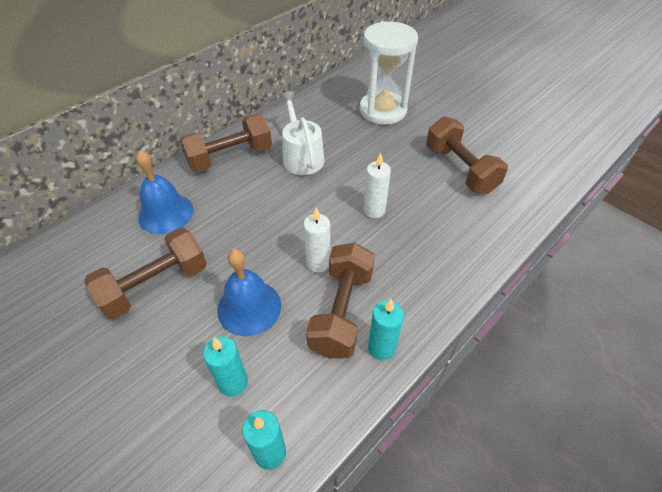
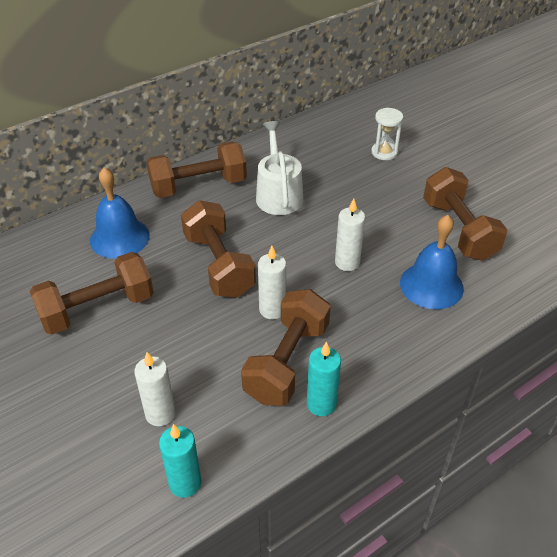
camera: 10 degrees right, 5 degrees down
turquoise candle [203,337,248,397] -> white candle [134,352,175,426]
blue bell [217,249,281,336] -> blue bell moved to [400,215,464,309]
white hourglass [360,21,418,125] -> white hourglass [371,108,403,160], size x0.47
none -> brown dumbbell [181,200,256,298]

